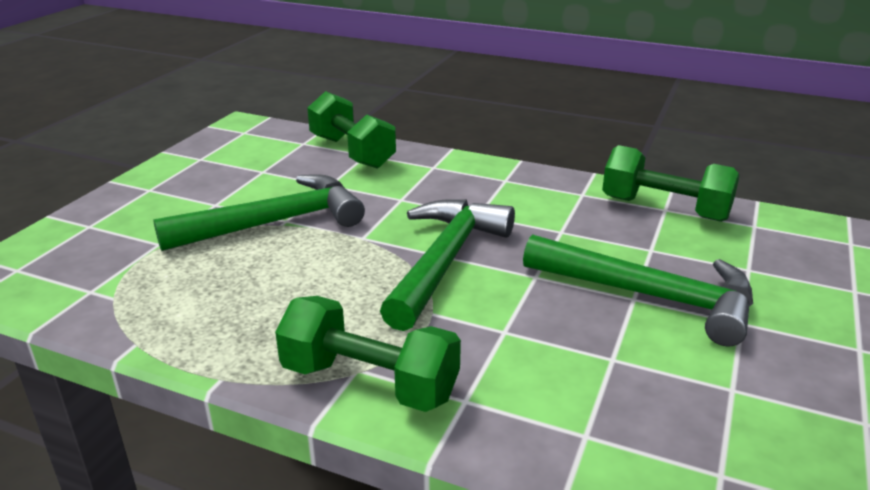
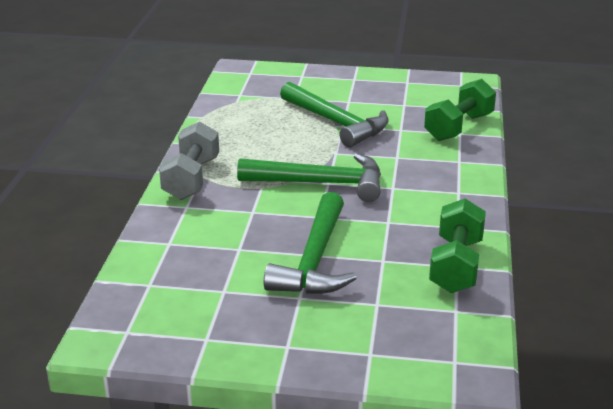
camera: 75 degrees right, 0 degrees up
green dumbbell [275,296,461,412] -> grey dumbbell [159,121,219,200]

